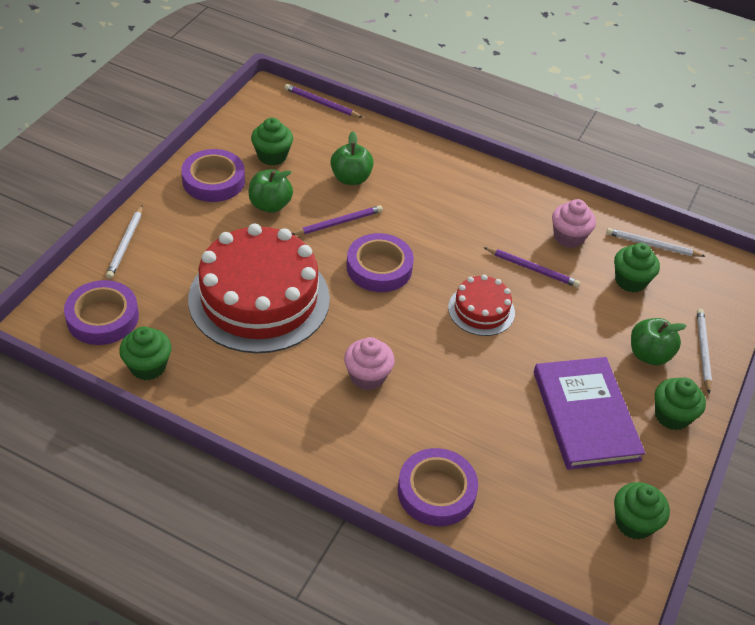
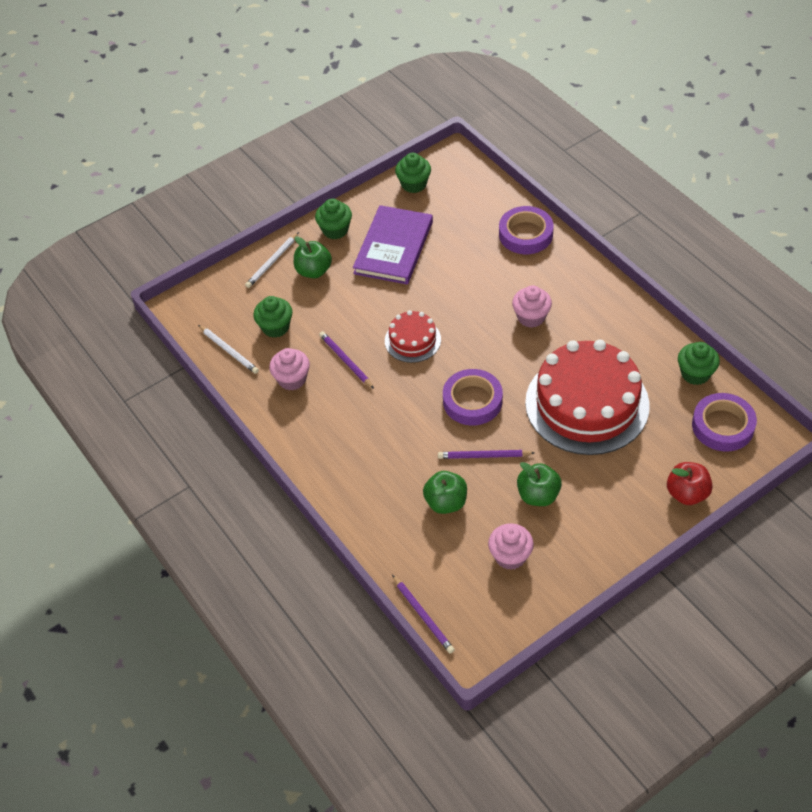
camera: 145 degrees left, 5 degrees up
white pencil [106,205,143,279] -> red apple [667,462,713,505]
purple tape [181,149,245,202] -> none
green cupcake [251,118,293,166] -> pink cupcake [488,523,534,570]

